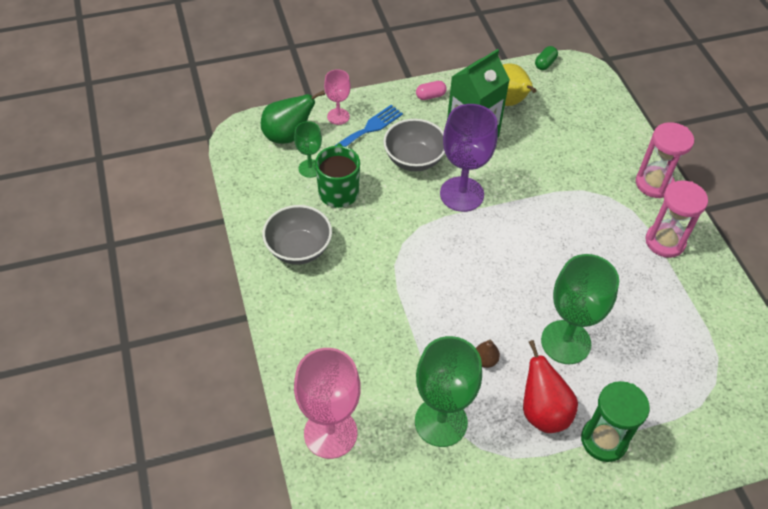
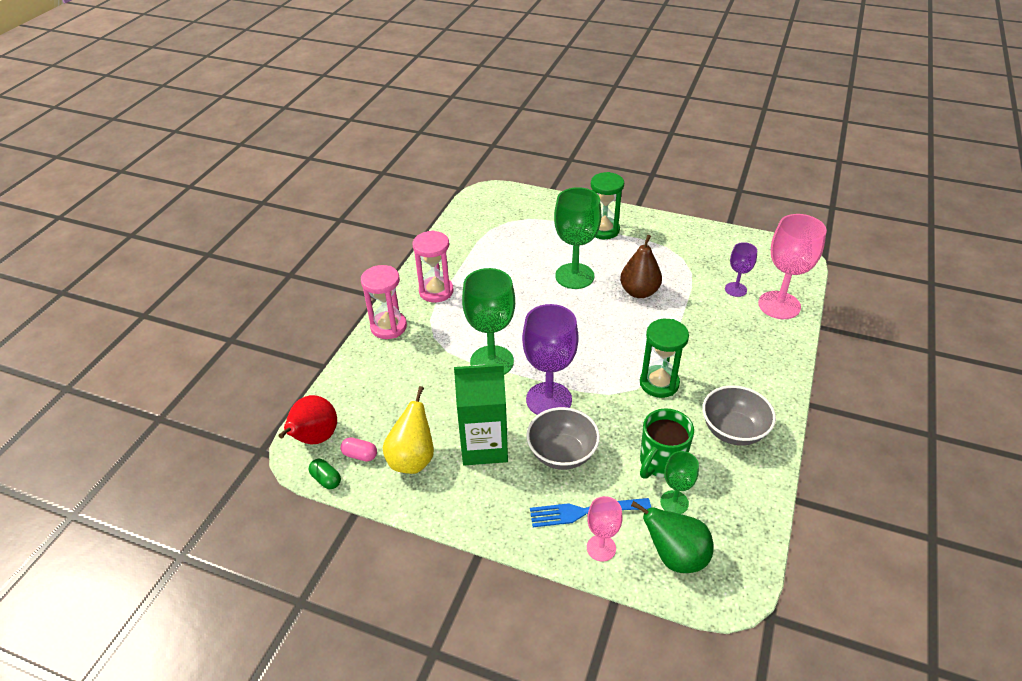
camera: 140 degrees left, 10 degrees down
green goblet [415,336,482,447] -> green goblet moved to [462,268,515,375]
pink capsule [416,81,447,100] -> pink capsule moved to [341,437,377,462]
brown pear [476,340,500,368] -> brown pear [620,235,662,298], size x1.99
red pear [523,340,578,433] -> red pear moved to [279,395,337,444]
green capsule [535,46,558,70] -> green capsule turned 60 degrees clockwise [309,459,341,489]
none -> green hourglass [640,319,689,398]
none -> purple goblet [725,242,757,297]

